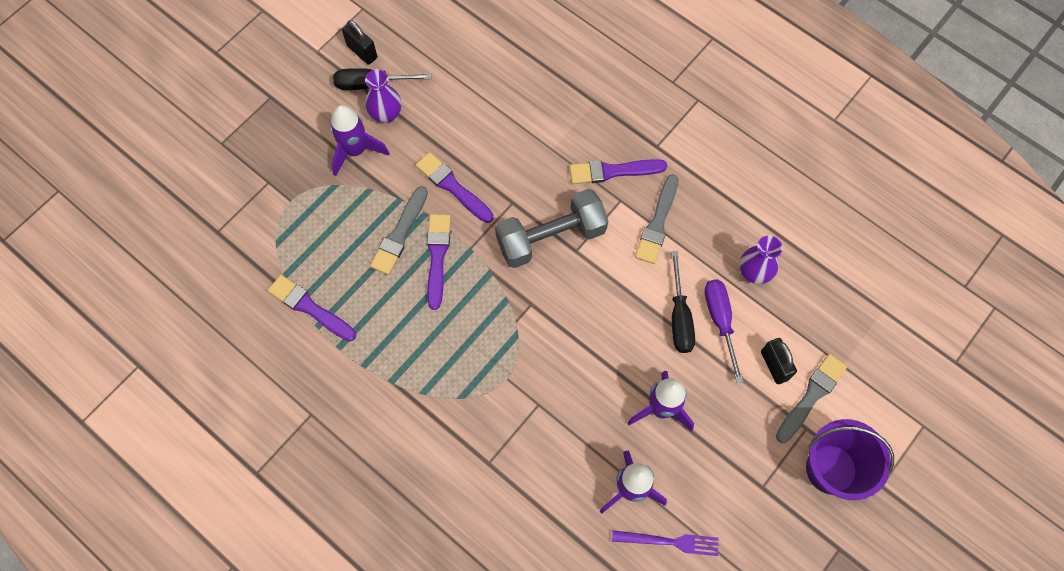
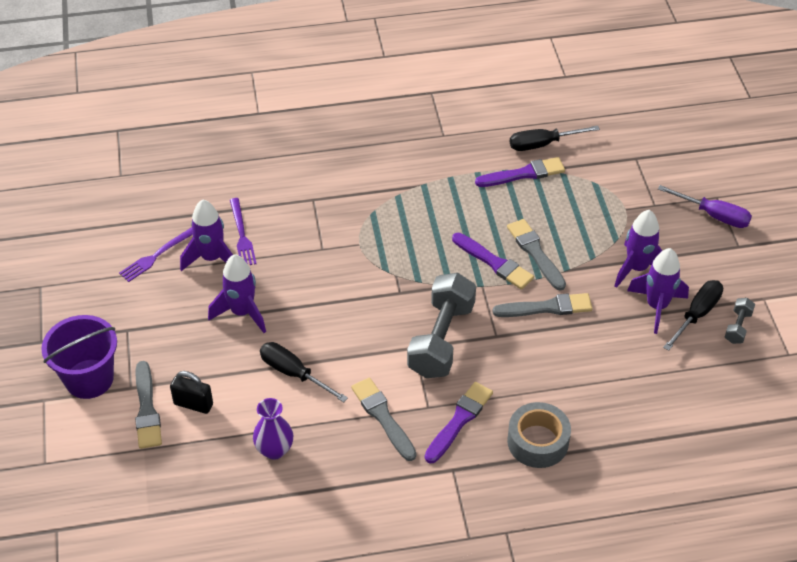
camera: 130 degrees right, 20 degrees down
black padlock [342,20,377,65] -> grey dumbbell [725,298,755,344]
purple vase [365,70,402,123] -> purple rocket [627,248,689,334]
purple brush [416,152,494,223] -> grey brush [493,293,593,317]
purple screwdriver [704,280,743,383] -> purple screwdriver moved to [658,185,752,228]
none -> purple fork [230,198,257,265]
none -> grey tape [507,402,571,468]
none -> black screwdriver [510,125,600,151]

